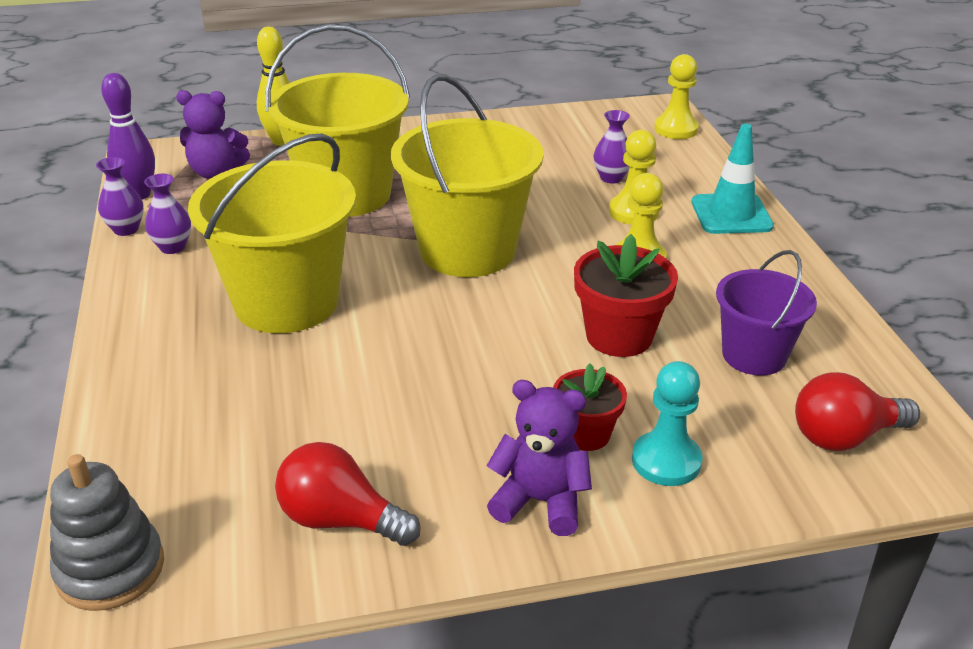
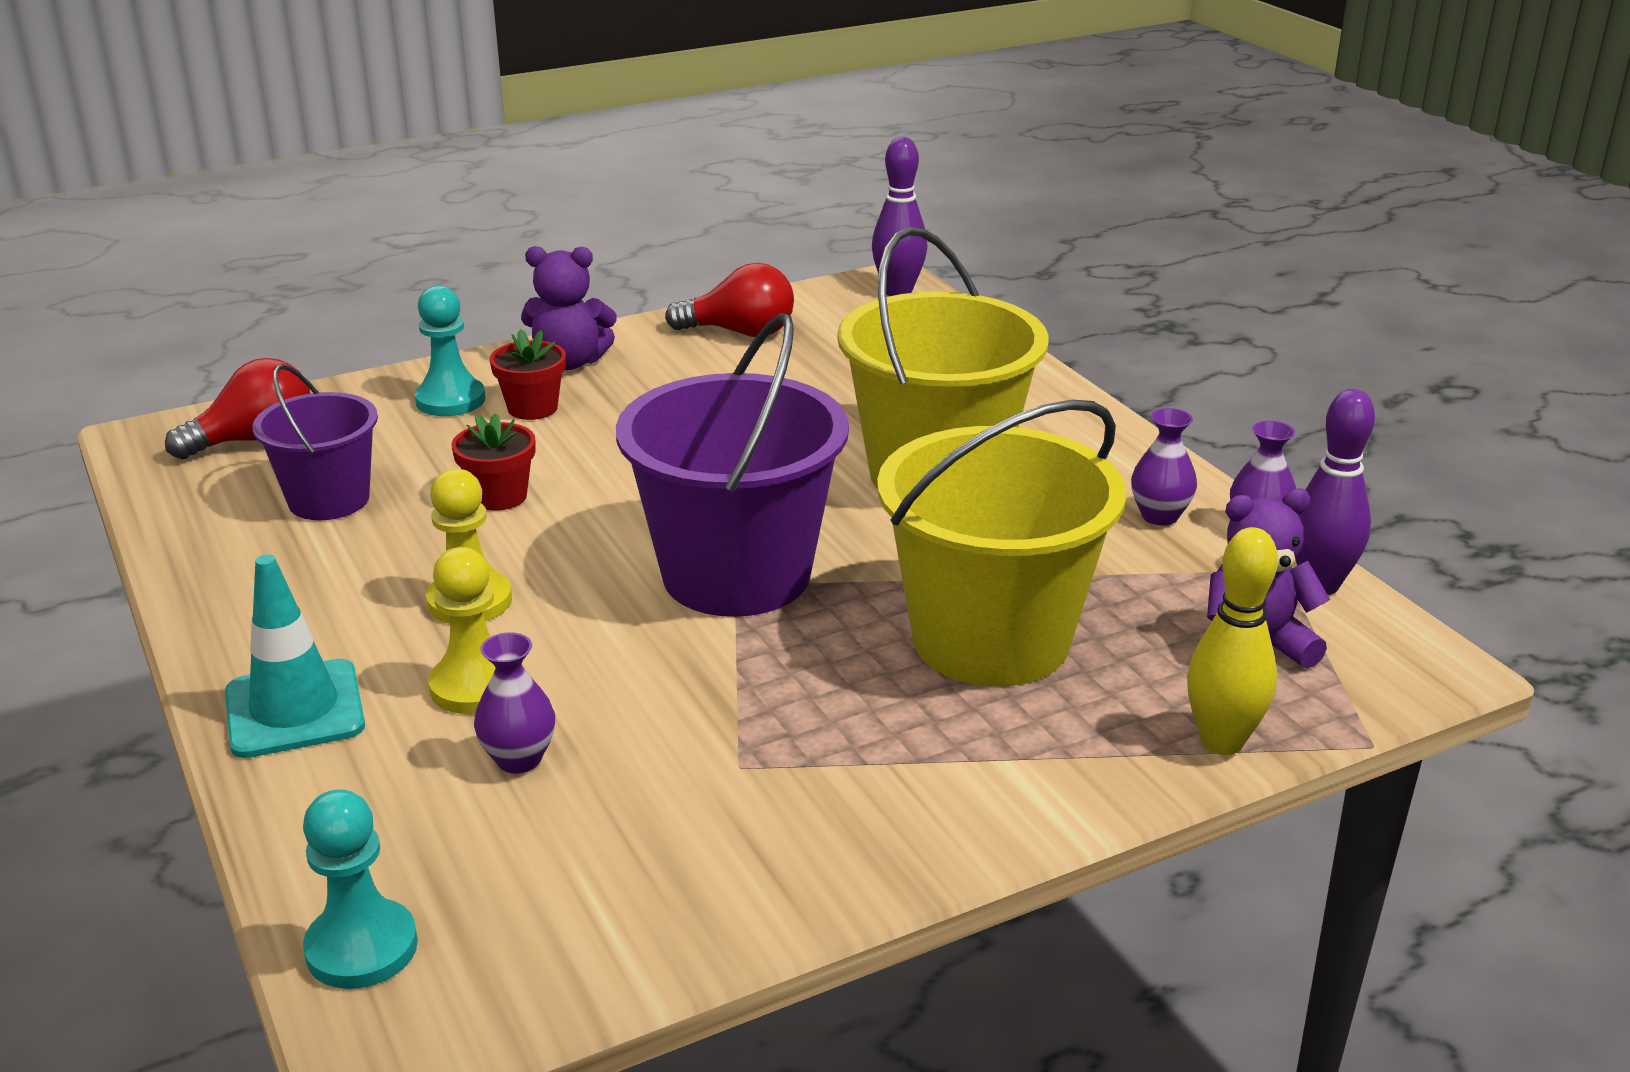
camera: 165 degrees right, 5 degrees down
grey stacking toy [50,454,164,611] -> purple bowling pin [872,137,928,296]
yellow bucket [391,74,544,277] -> purple bucket [616,313,849,617]
red flower pot [574,234,678,357] -> red flower pot [451,413,535,511], size x0.64
yellow pawn [654,54,699,139] -> turquoise pawn [303,789,418,989]

